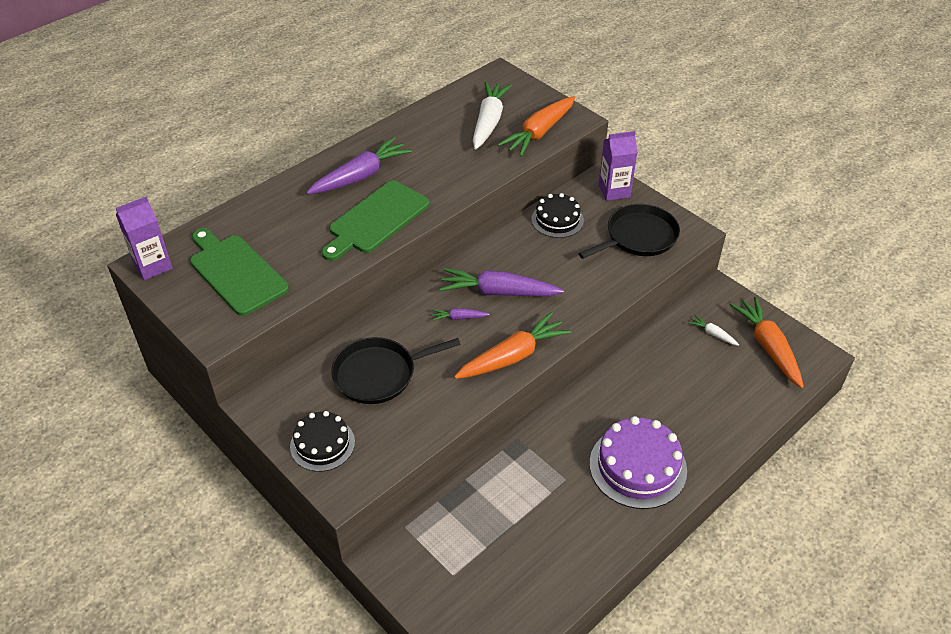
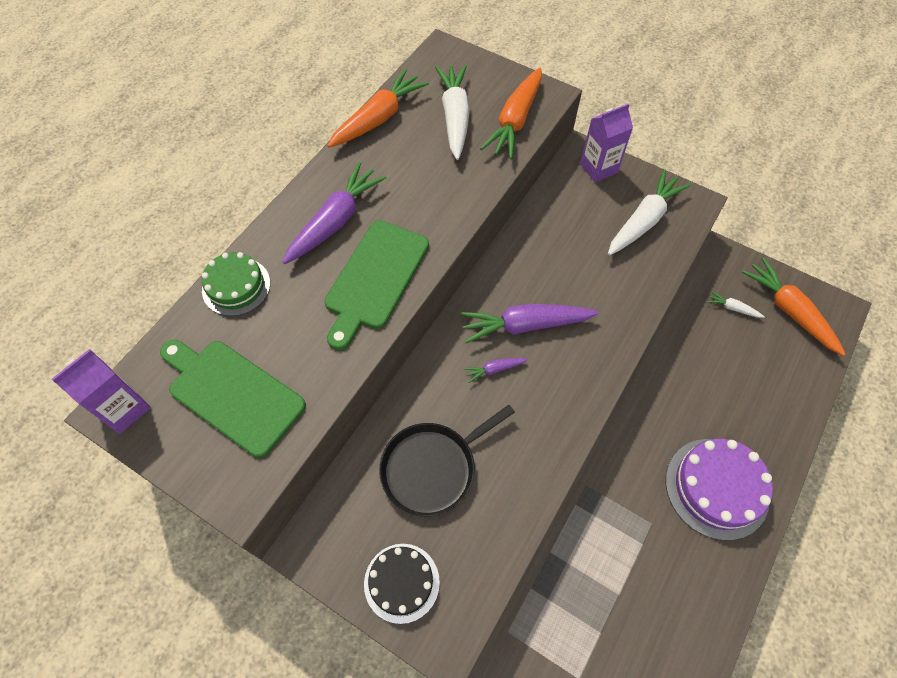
camera: 15 degrees left, 15 degrees up
orange carrot [454,312,571,379] -> orange carrot moved to [327,69,429,148]
black cake [531,193,584,238] -> none
black pan [578,204,680,259] -> white carrot [608,169,691,255]
none -> green cake [202,252,270,316]

